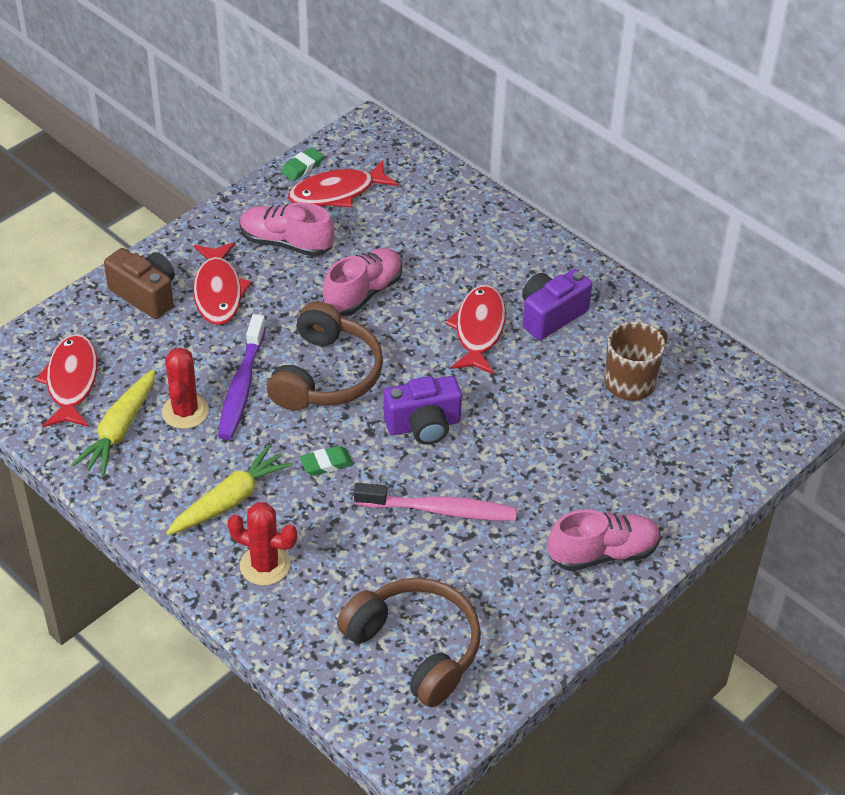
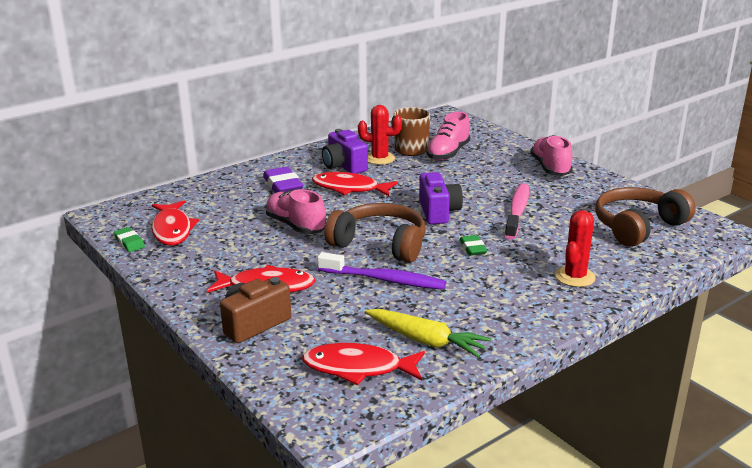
camera: 80 degrees left, 20 degrees down
red cactus [162,348,209,429] -> red cactus moved to [358,105,402,165]
yellow carrot [166,445,293,535] -> none
pink shoe [240,202,335,257] -> pink shoe moved to [426,112,470,161]
none -> purple eraser [263,167,303,193]

